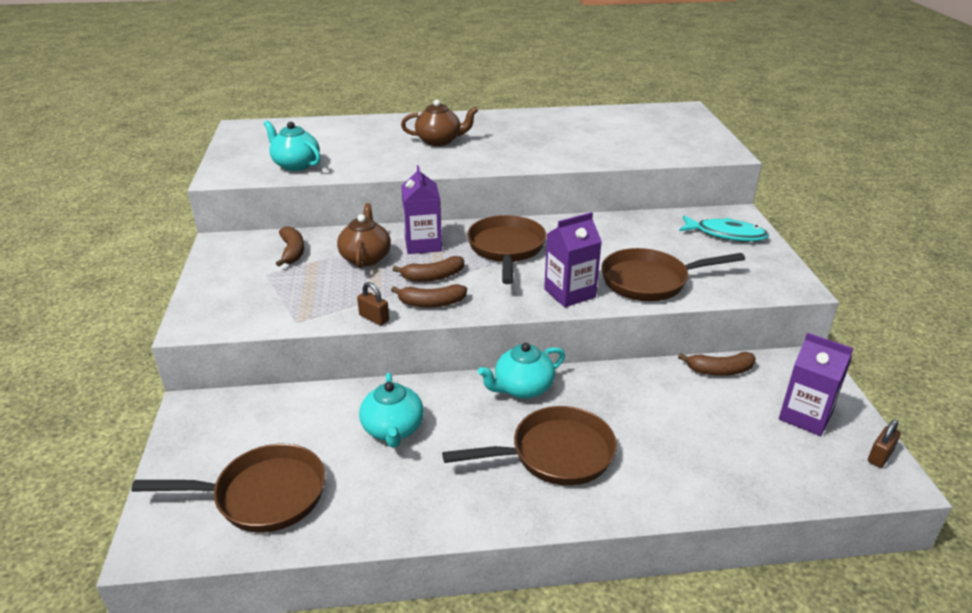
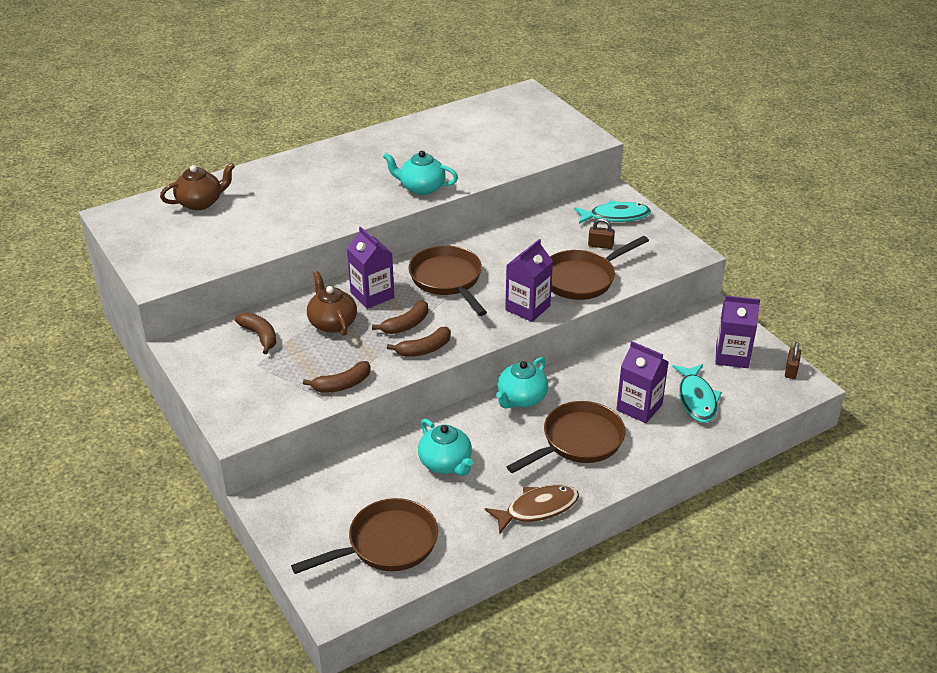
camera: 25 degrees left, 5 degrees up
turquoise teapot [264,120,321,171] -> turquoise teapot moved to [383,151,458,195]
brown padlock [357,282,389,325] -> brown padlock moved to [588,218,615,249]
brown teapot [401,99,478,146] -> brown teapot moved to [160,163,235,210]
brown banana [678,352,756,376] -> brown banana moved to [303,361,371,393]
none -> brown fish [485,485,579,534]
none -> purple carton [616,341,669,423]
none -> turquoise fish [672,364,722,423]

